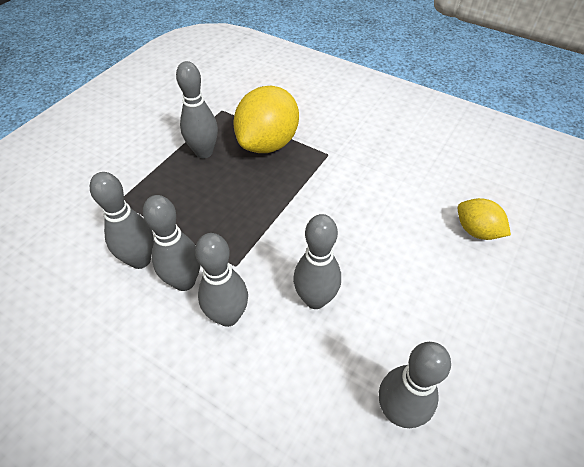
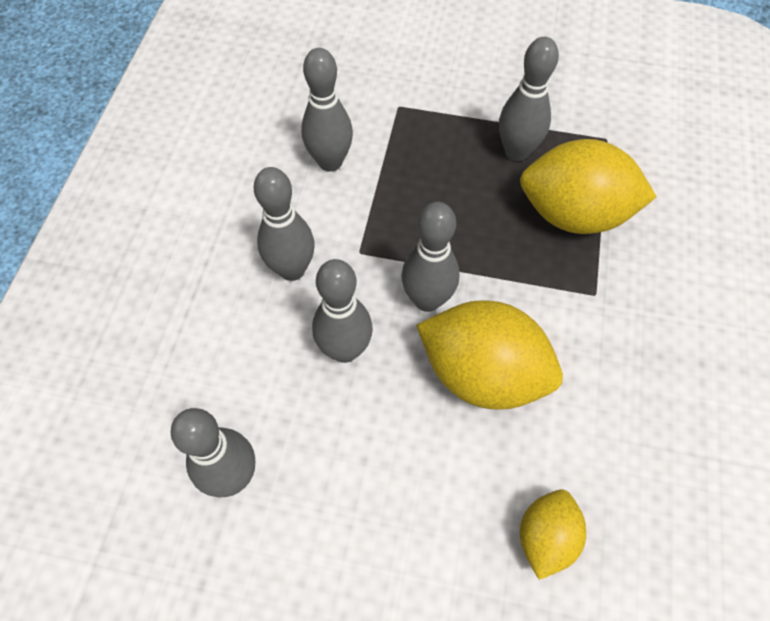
camera: 70 degrees right, 10 degrees up
grey bowling pin [143,195,201,291] -> grey bowling pin moved to [401,202,460,312]
none -> yellow lemon [416,300,563,410]

